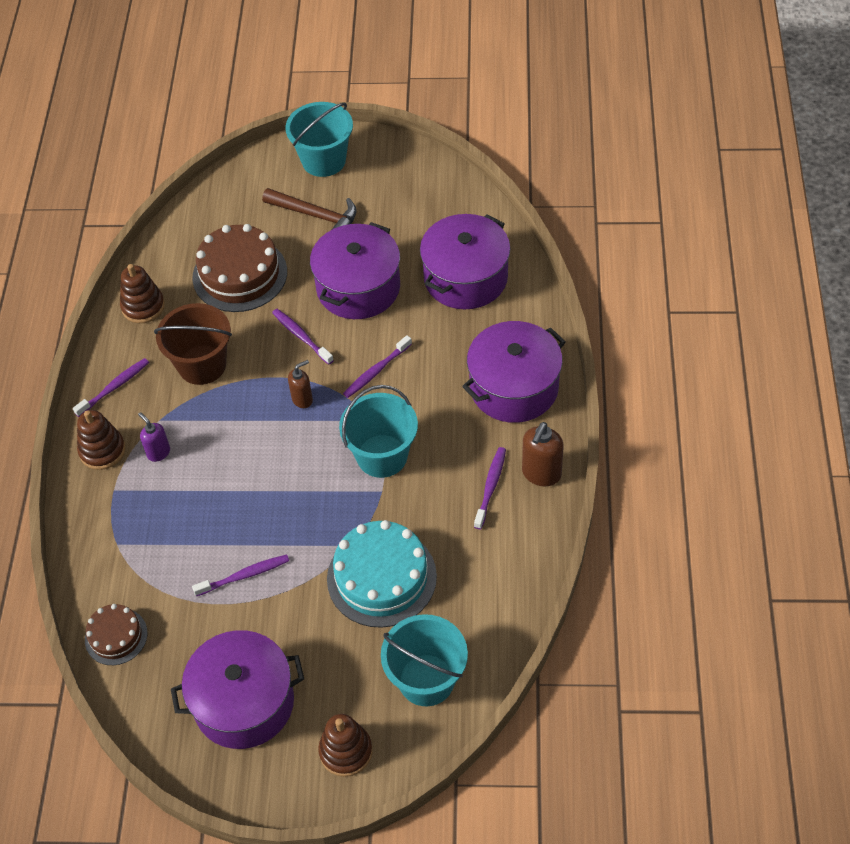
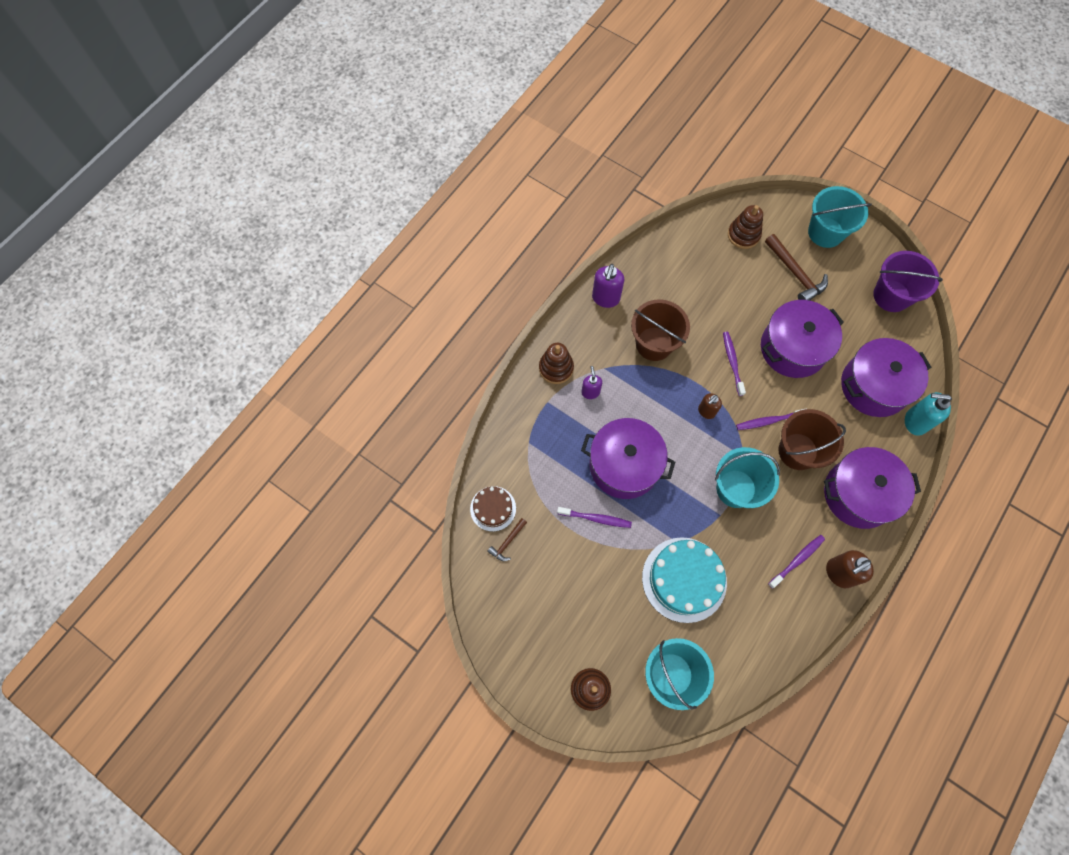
camera: 30 degrees right, 15 degrees up
purple toothbrush [73,358,149,417] -> none
brown stacking toy [120,264,165,323] -> brown stacking toy moved to [728,205,763,249]
purple pot [171,630,304,749] -> purple pot moved to [581,418,675,499]
brown cake [192,224,287,312] -> none
brown soap dispenser [288,360,313,408] -> brown soap dispenser turned 135 degrees clockwise [698,393,722,419]
none -> brown hammer [487,518,527,561]
none -> purple soap dispenser [592,264,624,308]
none -> brown bucket [778,409,846,470]
none -> purple bucket [873,251,943,312]
none -> turquoise soap dispenser [905,392,952,436]

